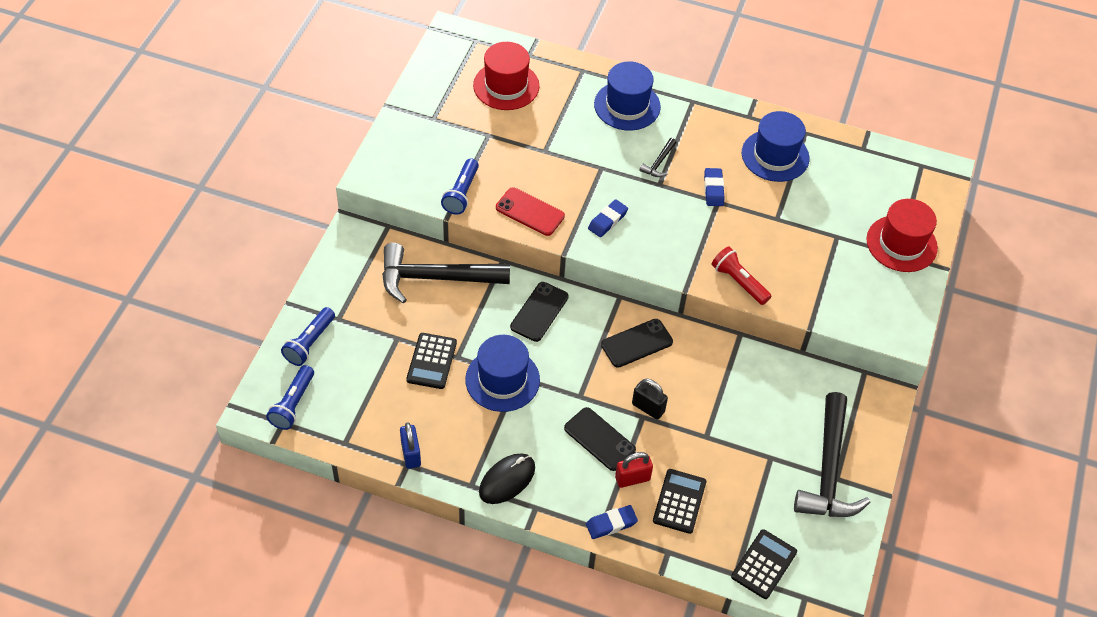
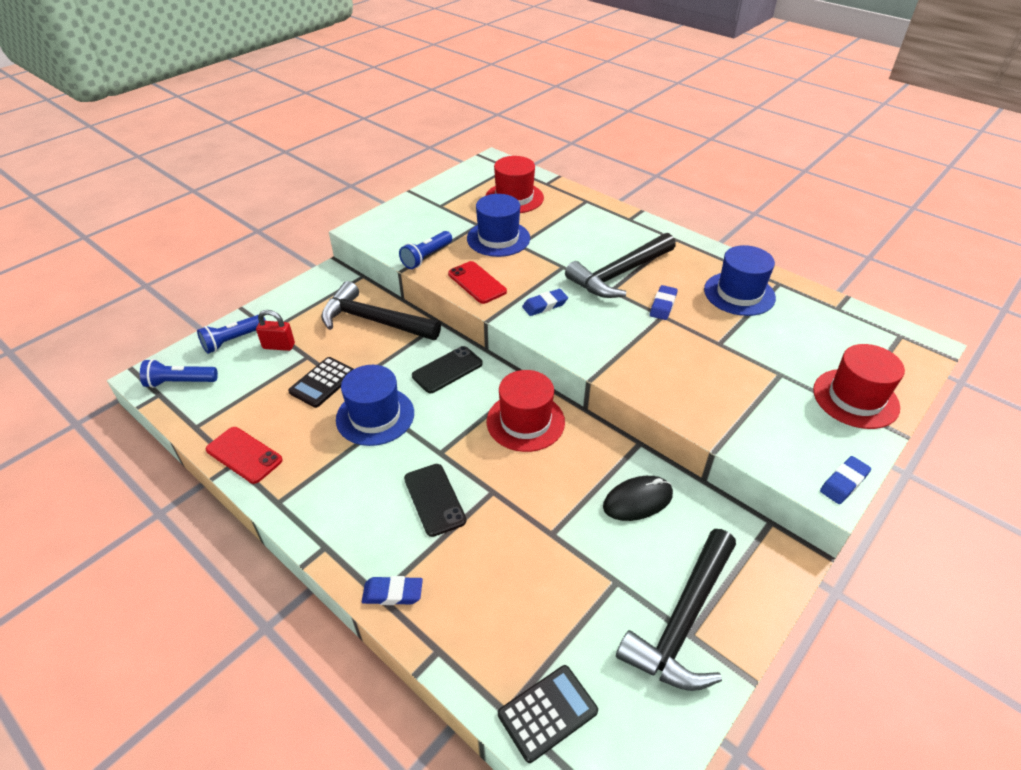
camera: 25 degrees right, 10 degrees down
blue flashlight [266,365,314,430] -> blue flashlight turned 45 degrees clockwise [140,359,218,388]
blue padlock [400,422,421,469] -> red phone [206,427,283,484]
black mouse [479,453,535,504] -> black mouse moved to [603,476,673,521]
blue hat [594,61,661,130] -> blue hat moved to [467,194,530,257]
black phone [601,319,673,368] -> red hat [487,370,565,452]
red padlock [615,452,653,488] -> red padlock moved to [256,310,295,351]
black padlock [632,379,668,420] -> none
black hammer [639,138,677,177] -> black hammer [565,233,676,298], size x2.37
black calculator [653,469,706,534] -> none
red flashlight [712,246,771,305] -> none
none -> blue eraser [820,456,871,504]

